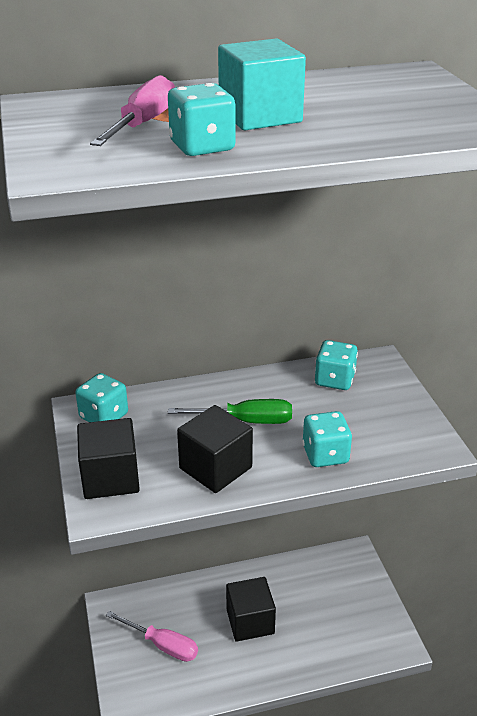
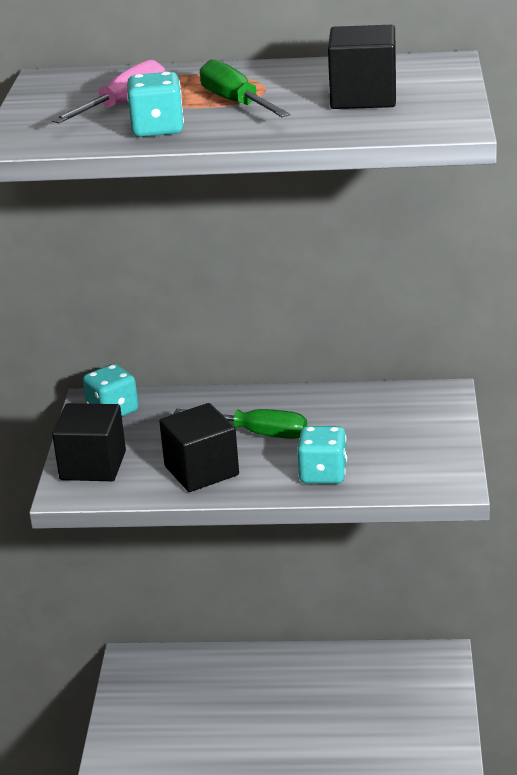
camera: 20 degrees right, 5 degrees down
pink screwdriver [106,611,198,662] -> none
turquoise cube [218,38,306,130] -> green screwdriver [200,59,291,117]
black cube [226,577,276,642] -> black cube moved to [328,25,396,109]
turquoise dice [315,340,358,390] -> none

